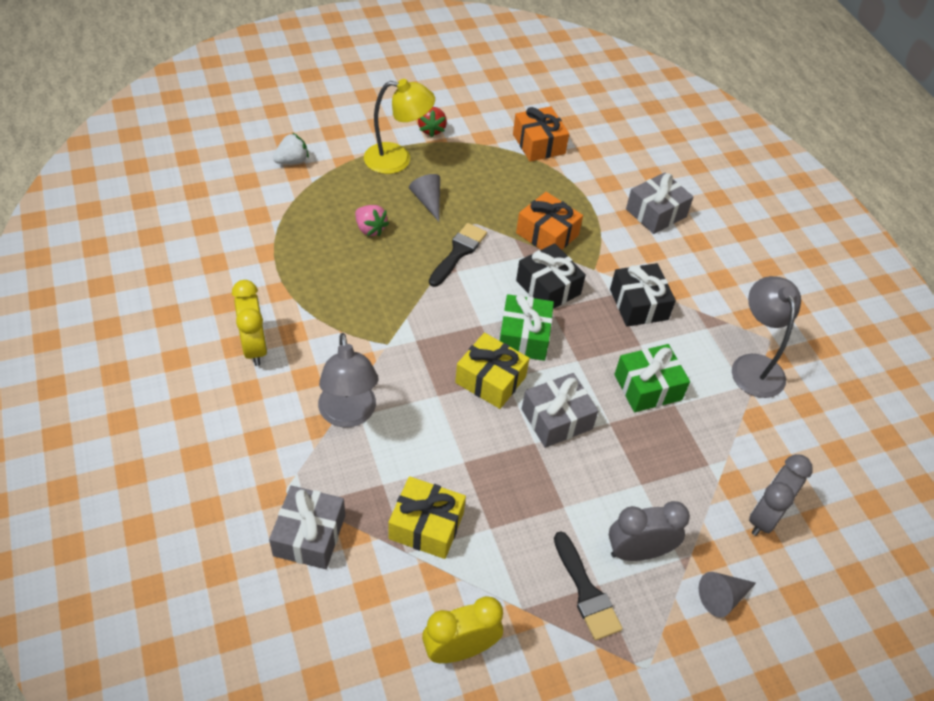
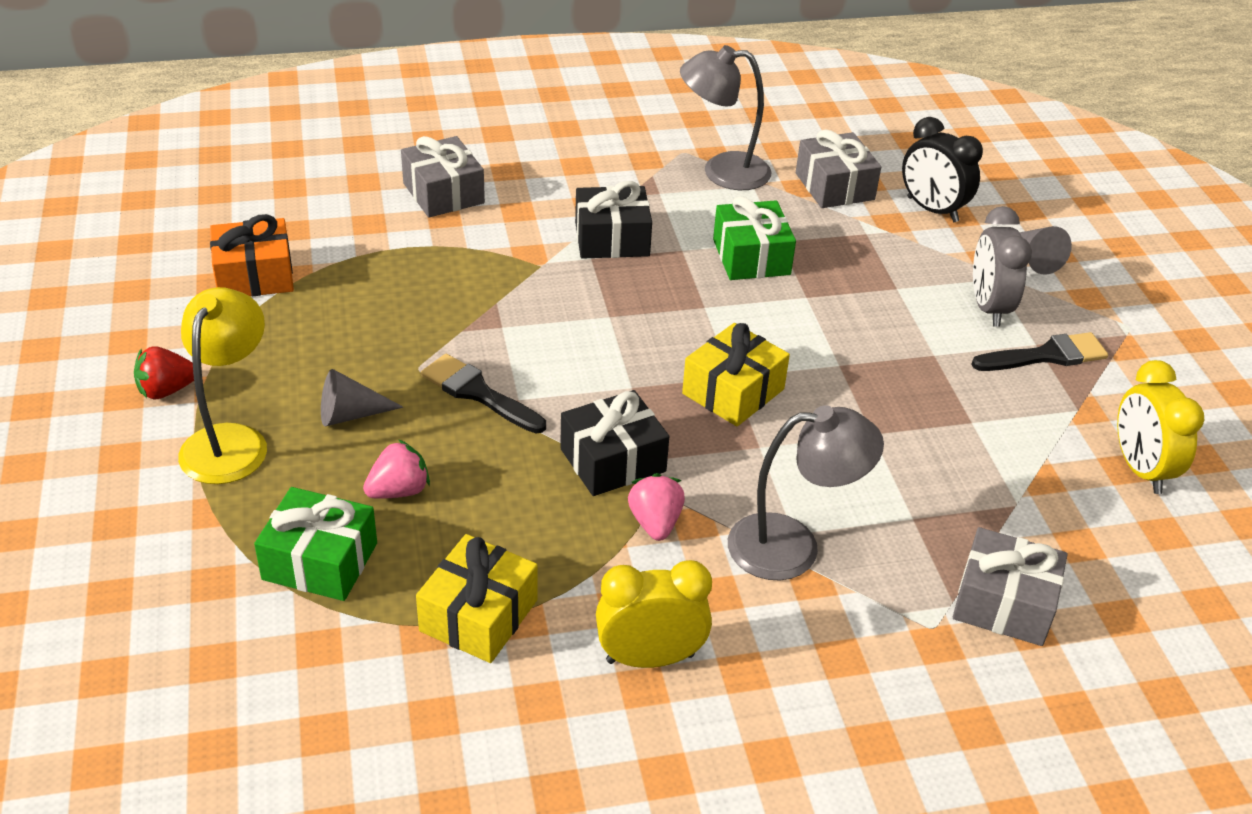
camera: 80 degrees left, 10 degrees down
white strawberry [273,133,309,164] -> none
yellow gift [388,476,466,559] -> yellow gift moved to [416,534,538,663]
red strawberry [418,107,447,137] -> red strawberry turned 150 degrees clockwise [134,346,194,399]
green gift [500,294,554,361] -> green gift moved to [254,487,377,601]
orange gift [516,192,583,250] -> none
black gift [516,243,586,309] -> black gift moved to [560,390,669,496]
grey gift [522,373,598,448] -> grey gift moved to [796,130,881,208]
grey clock [749,454,813,536] -> black clock [902,117,983,222]
none -> pink strawberry [628,473,685,541]

